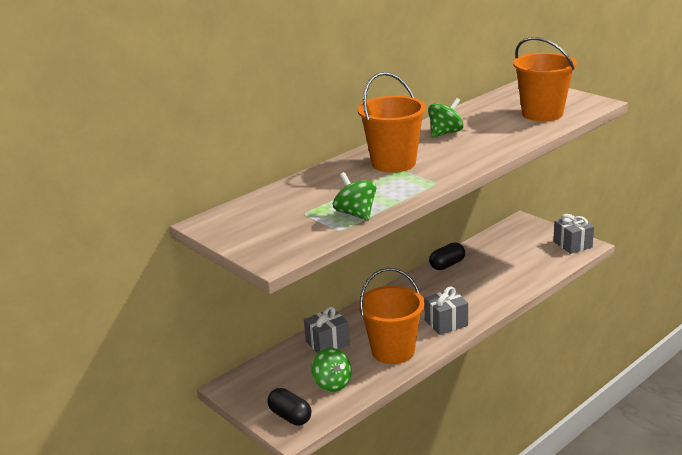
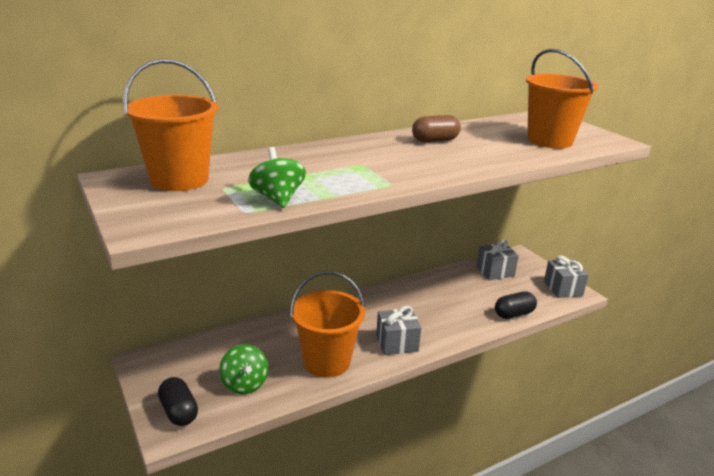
camera: 10 degrees right, 0 degrees up
grey gift [304,306,350,353] -> grey gift moved to [476,240,519,280]
orange bucket [358,72,426,172] -> orange bucket moved to [123,59,218,191]
green spinning top [428,98,464,137] -> brown capsule [412,115,461,142]
black capsule [429,242,465,270] -> black capsule moved to [495,291,537,319]

